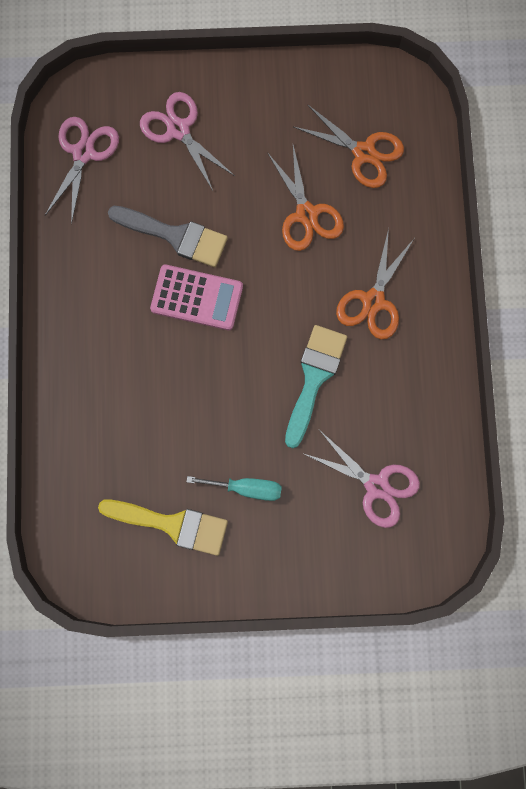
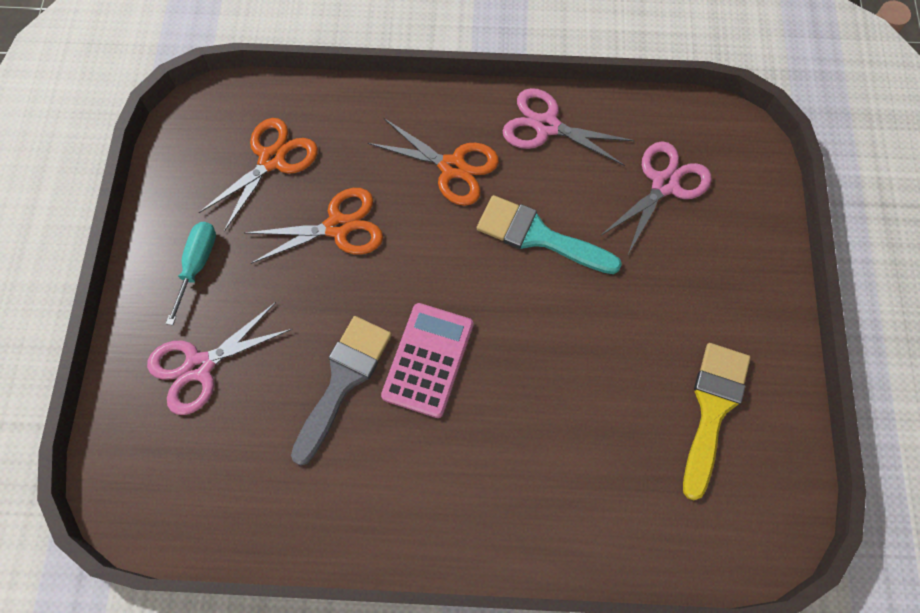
camera: 85 degrees left, 10 degrees down
pink scissors [45,117,119,225] -> pink scissors moved to [502,88,635,166]
turquoise screwdriver [186,476,282,501] -> turquoise screwdriver moved to [166,222,216,326]

